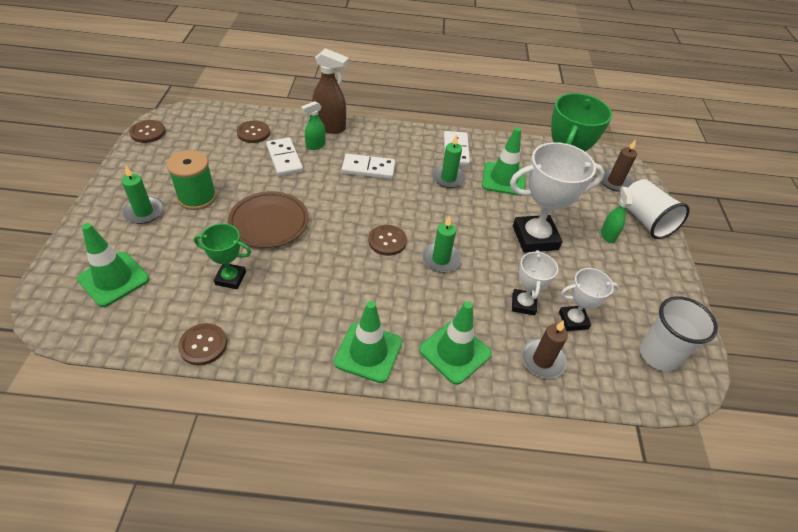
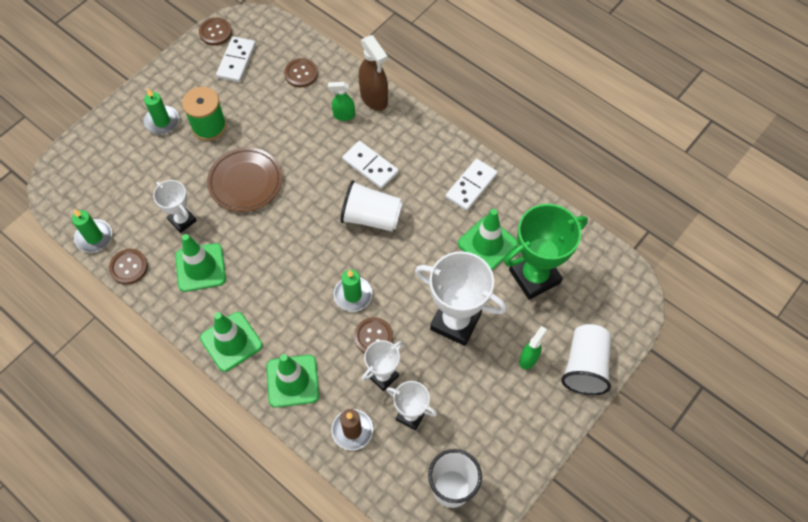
camera: 40 degrees right, 15 degrees up
green traffic cone [77,223,149,307] -> green traffic cone moved to [175,234,226,292]
green trophy [194,223,251,289] -> white trophy [153,180,197,233]
white domino [266,137,303,176] -> white domino moved to [216,36,256,82]
brown button [368,225,407,256] -> brown button moved to [354,317,393,353]
green candle [432,134,466,188] -> green candle moved to [72,209,112,253]
brown candle [601,139,637,192] -> none
none -> white cup [340,180,403,232]

